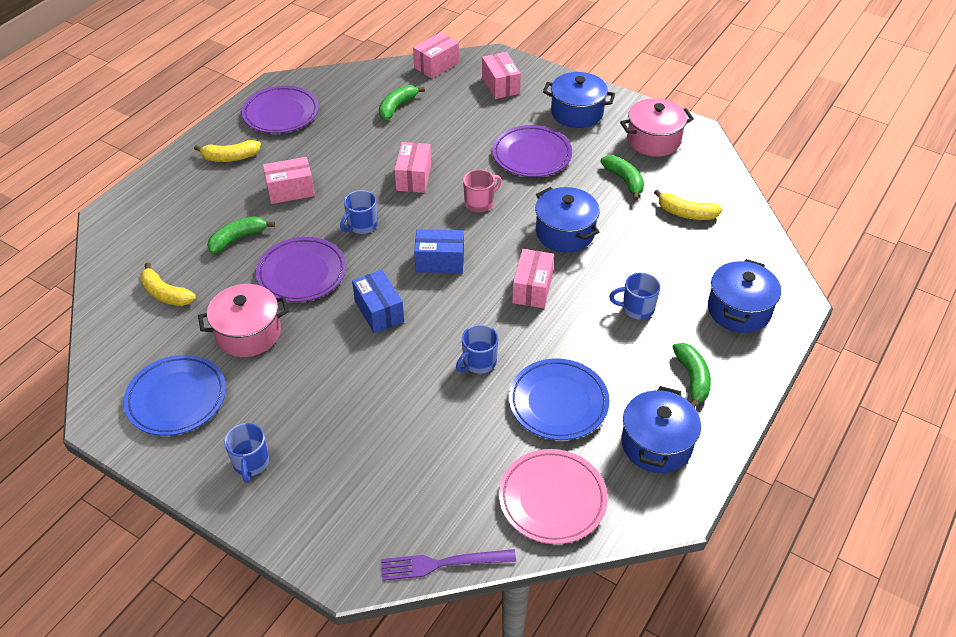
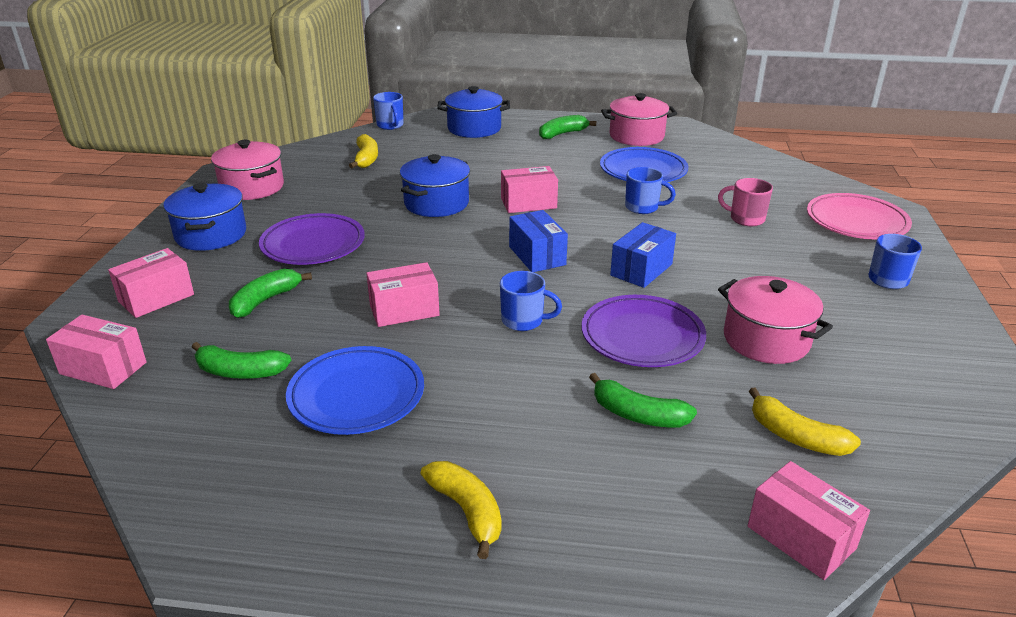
camera: 115 degrees left, 15 degrees down
blue plate [123,355,226,436] -> blue plate moved to [286,346,424,435]
yellow banana [140,262,196,306] -> yellow banana turned 120 degrees clockwise [749,387,861,456]
purple plate [241,86,319,133] -> none
pink box [263,157,315,204] -> pink box moved to [748,461,870,580]
purple fork [381,549,516,581] -> none
pink mug [463,169,502,213] -> pink mug moved to [718,178,773,226]
pink plate [499,449,608,544] -> pink plate moved to [807,193,912,240]
green banana [600,155,644,200] -> green banana moved to [229,269,312,318]
blue mug [609,272,660,320] -> blue mug moved to [373,92,404,130]
blue pot [621,386,701,473] -> pink pot [601,93,677,146]

